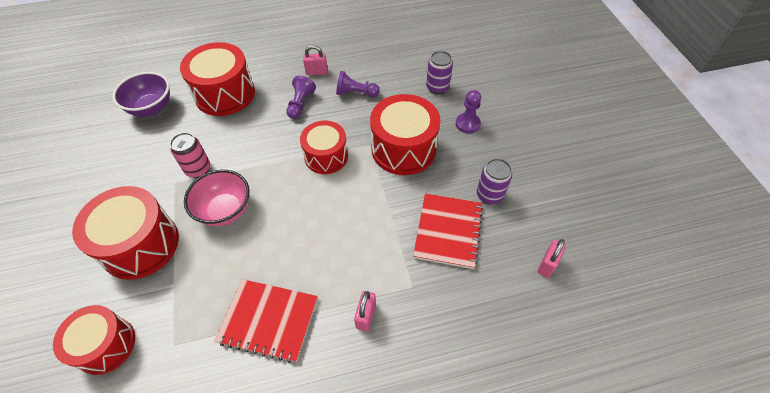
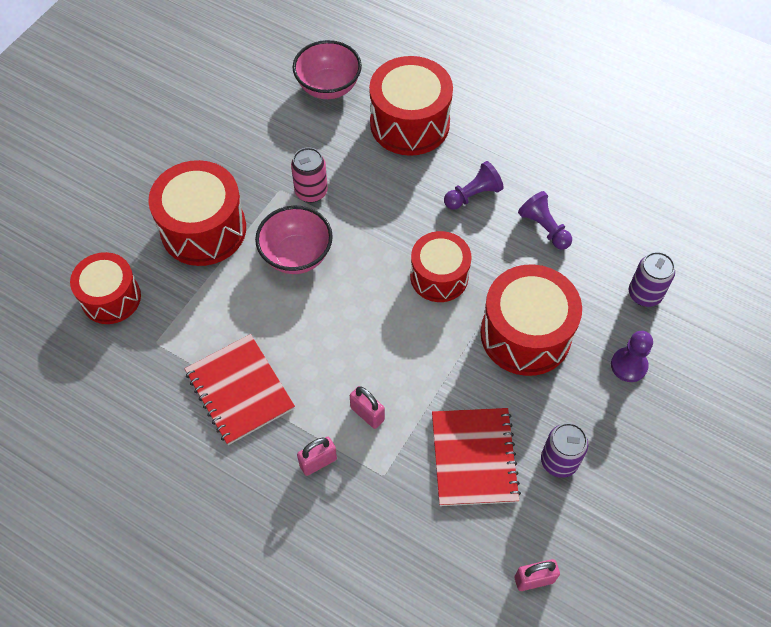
camera: 45 degrees right, 5 degrees up
purple bowl [112,72,170,117] -> pink bowl [293,40,362,99]
pink padlock [303,45,328,75] -> pink padlock moved to [350,386,385,429]
red notebook [413,193,483,269] -> red notebook turned 60 degrees counterclockwise [432,408,521,506]

